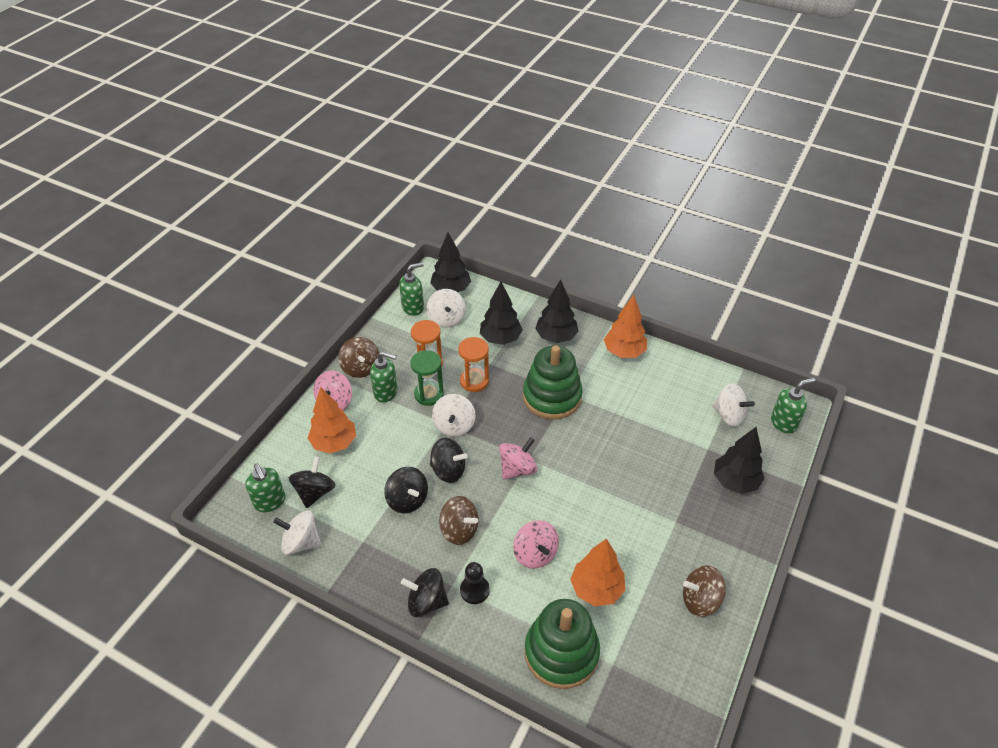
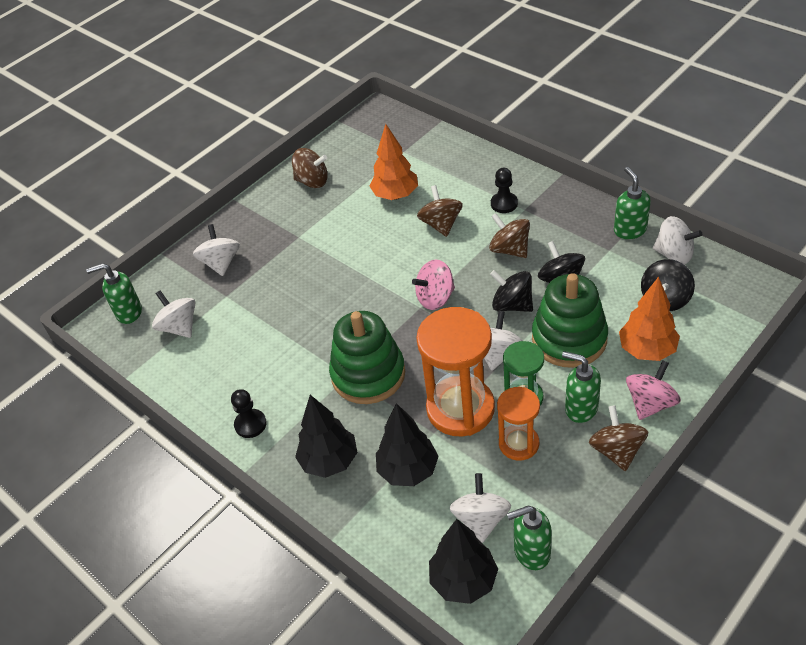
camera: 160 degrees left, 0 degrees up
green soap dispenser [245,464,285,512] -> green soap dispenser moved to [614,167,651,239]
black spinning top [401,568,449,617] -> none
orange hourglass [458,337,489,392] -> orange hourglass [416,307,495,437], size x1.75
pink spinning top [513,520,559,569] -> brown spinning top [417,185,463,237]
green stacking toy [524,599,600,689] -> green stacking toy moved to [532,273,608,368]
orange tree [604,295,647,358] -> black pawn [231,389,267,438]
black tree [714,427,765,494] -> white spinning top [193,224,240,276]

